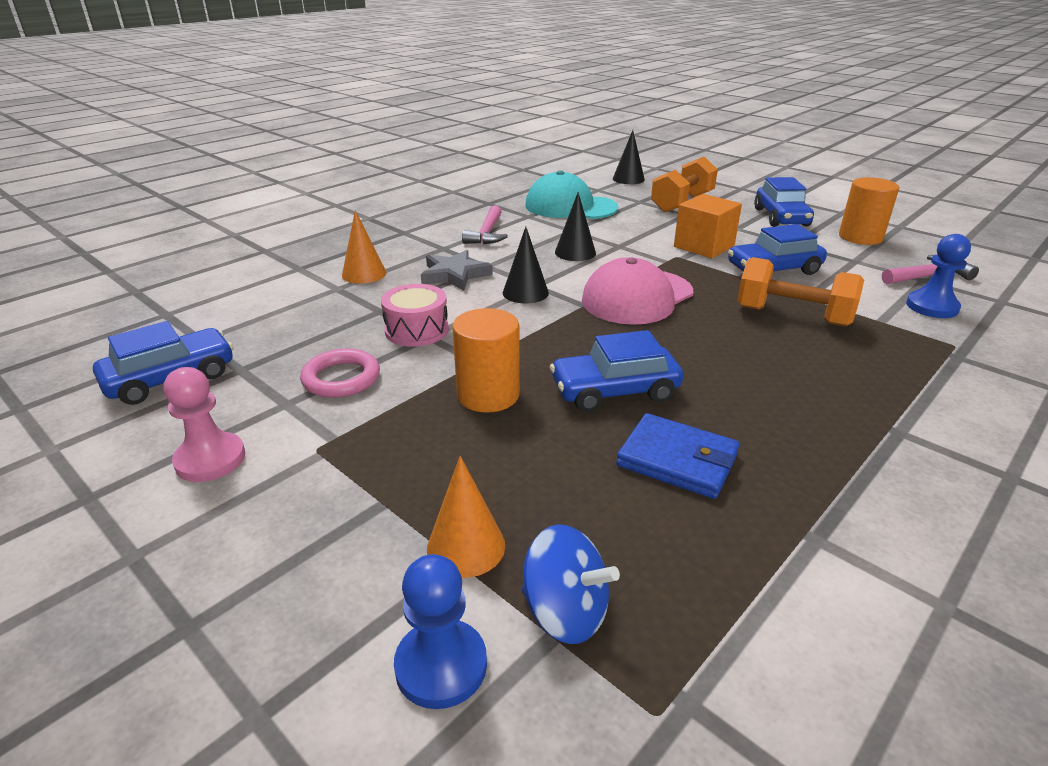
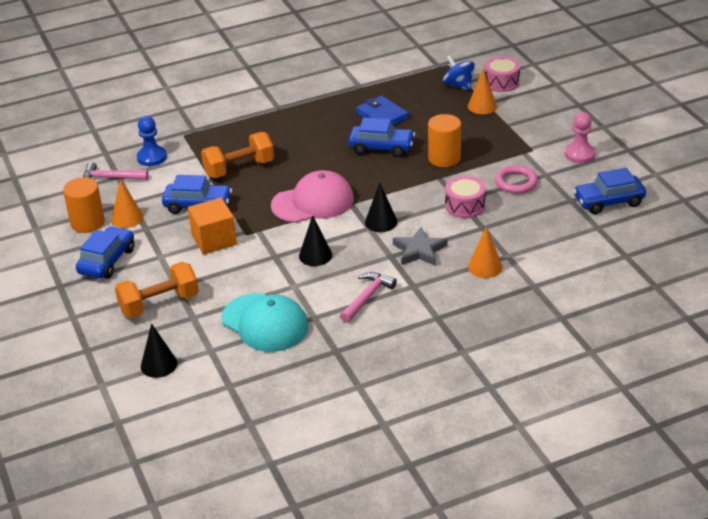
camera: 155 degrees left, 5 degrees up
blue pawn [394,554,487,709] -> pink drum [485,56,520,92]
orange dumbbell [737,257,864,327] -> orange dumbbell turned 75 degrees counterclockwise [201,132,274,178]
none -> orange cone [111,179,144,228]

